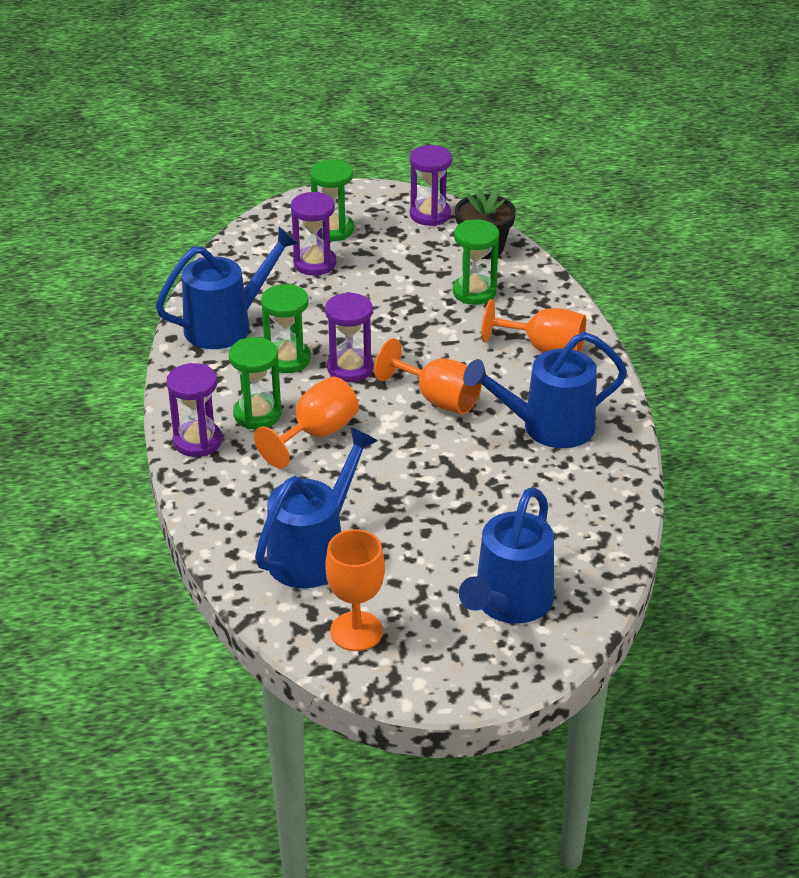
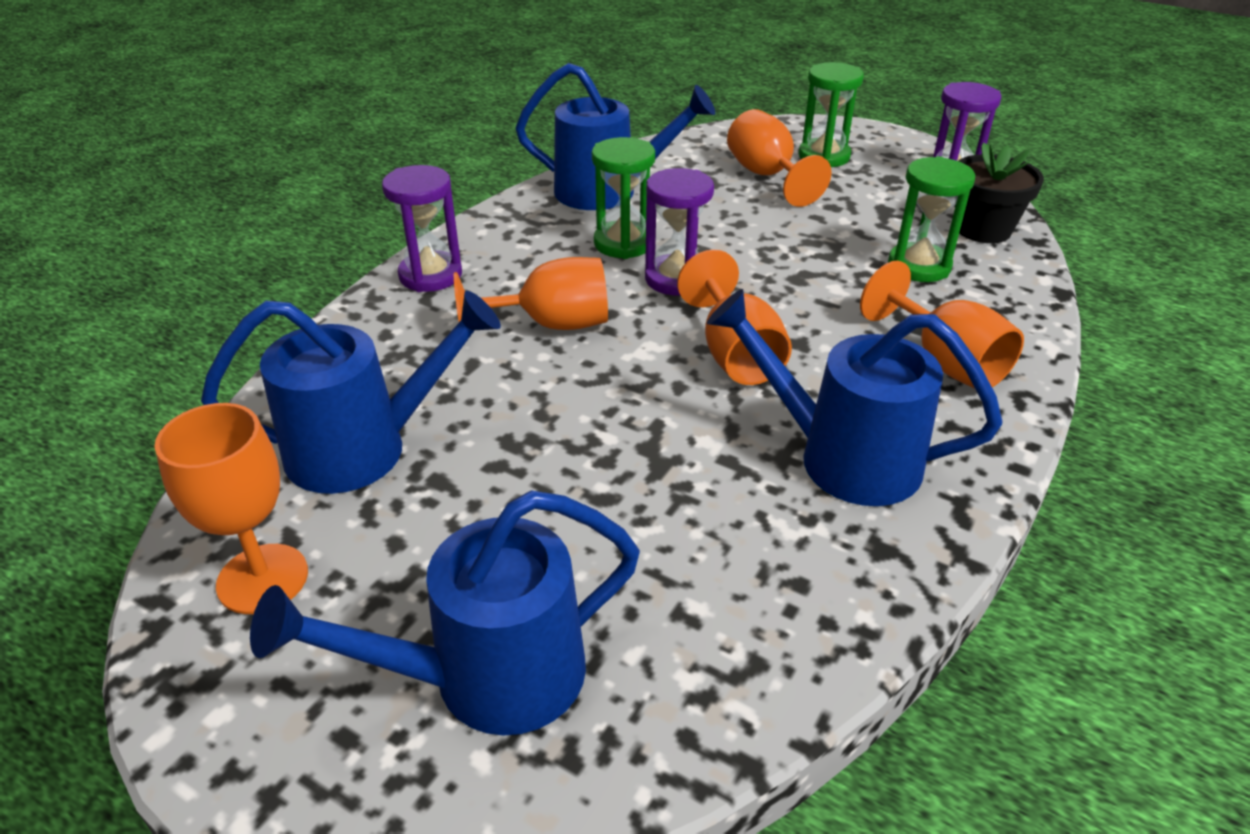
camera: 40 degrees right, 0 degrees up
green hourglass [229,337,281,429] -> none
purple hourglass [291,192,336,276] -> orange goblet [727,109,831,207]

